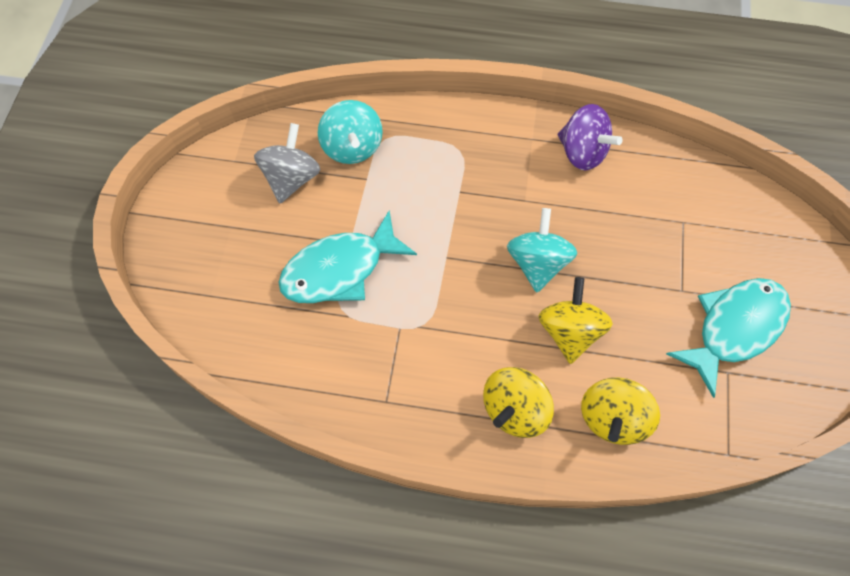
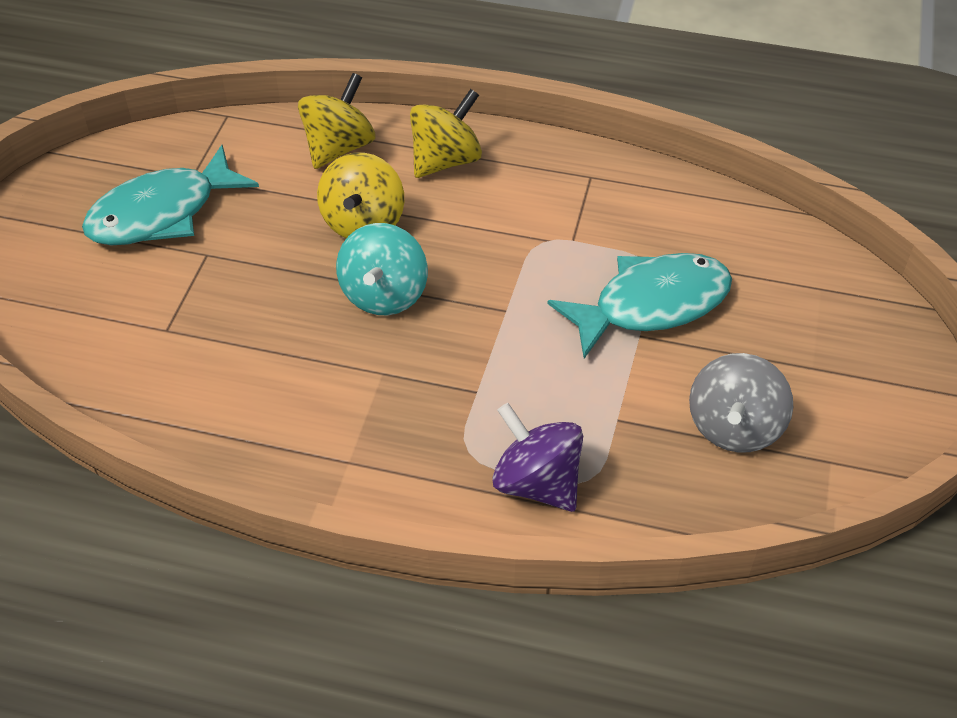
camera: 175 degrees left, 15 degrees down
turquoise spinning top [318,100,383,164] -> none
purple spinning top [558,104,623,171] -> purple spinning top moved to [492,403,583,512]

